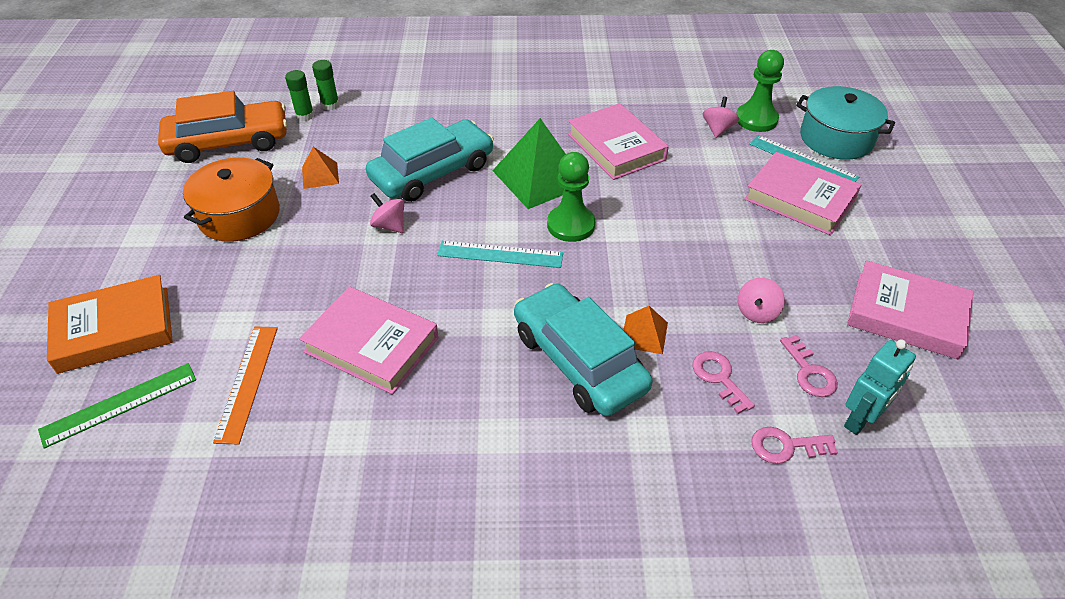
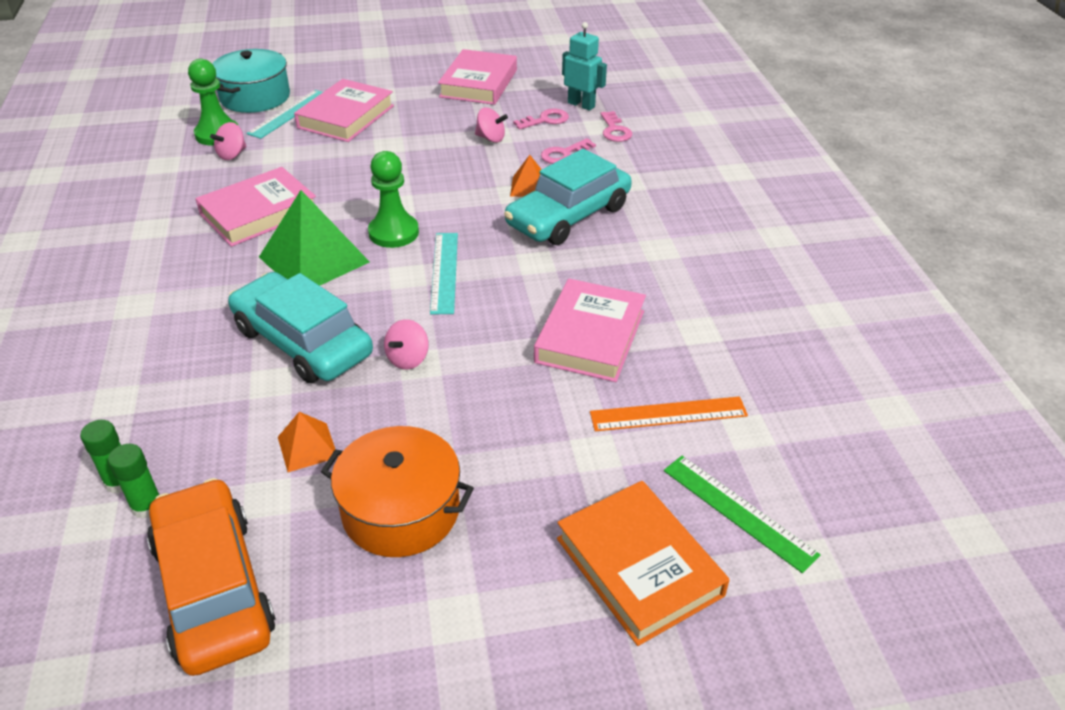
camera: 100 degrees left, 5 degrees down
pink spinning top [703,96,739,138] -> pink spinning top turned 60 degrees counterclockwise [210,122,247,160]

